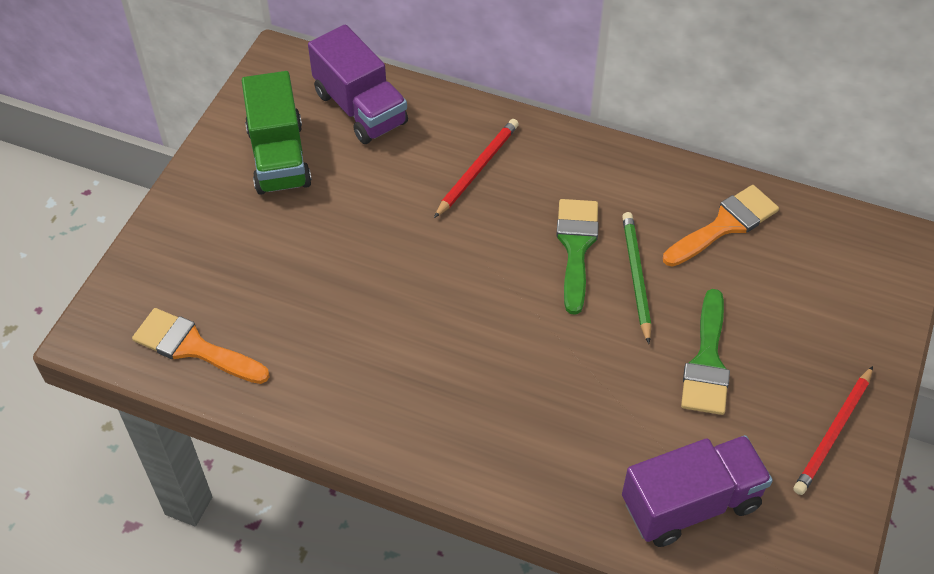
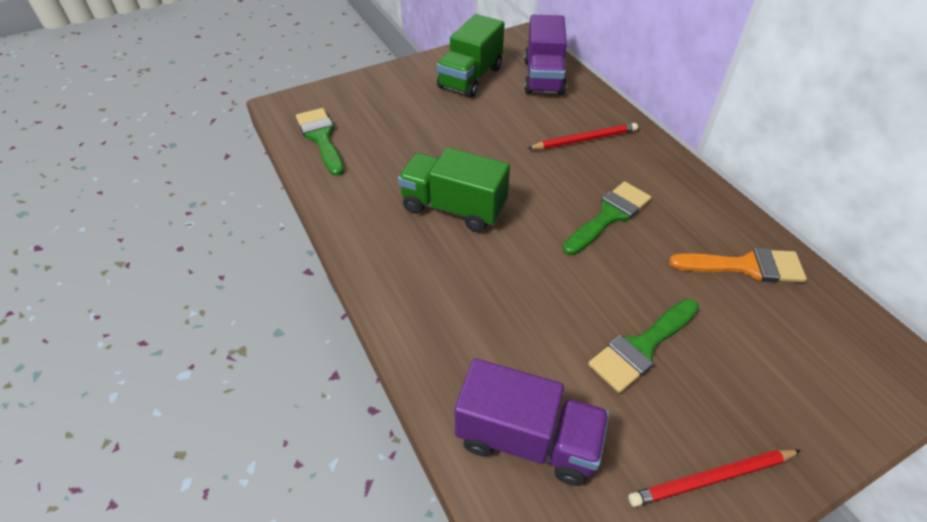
camera: 40 degrees right, 5 degrees down
orange brush [132,308,270,384] -> green brush [296,108,344,176]
green pencil [622,212,651,344] -> none
none -> green truck [398,148,510,232]

